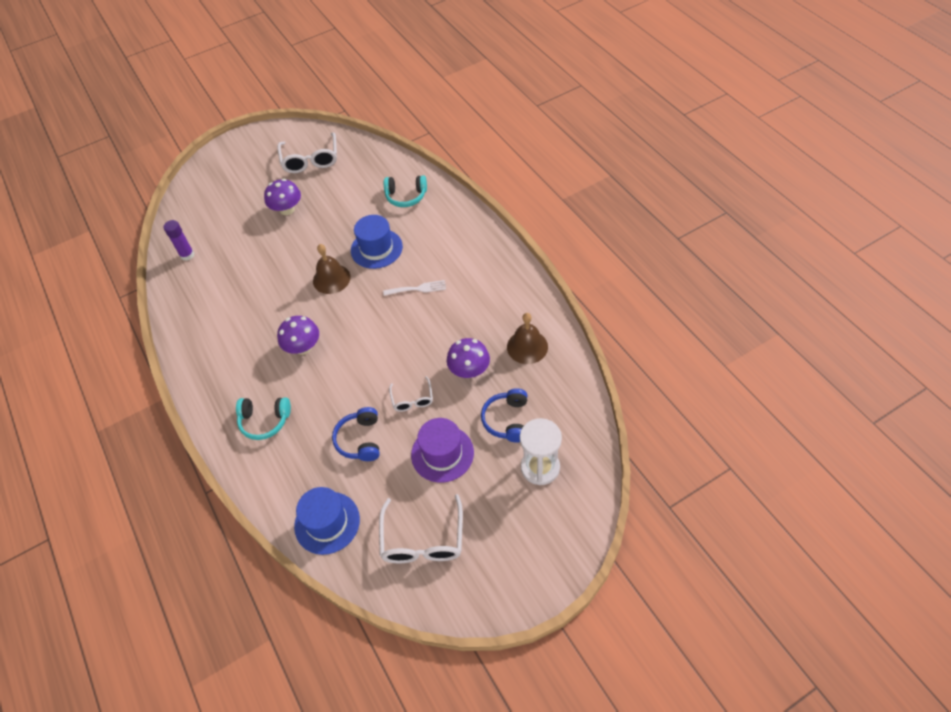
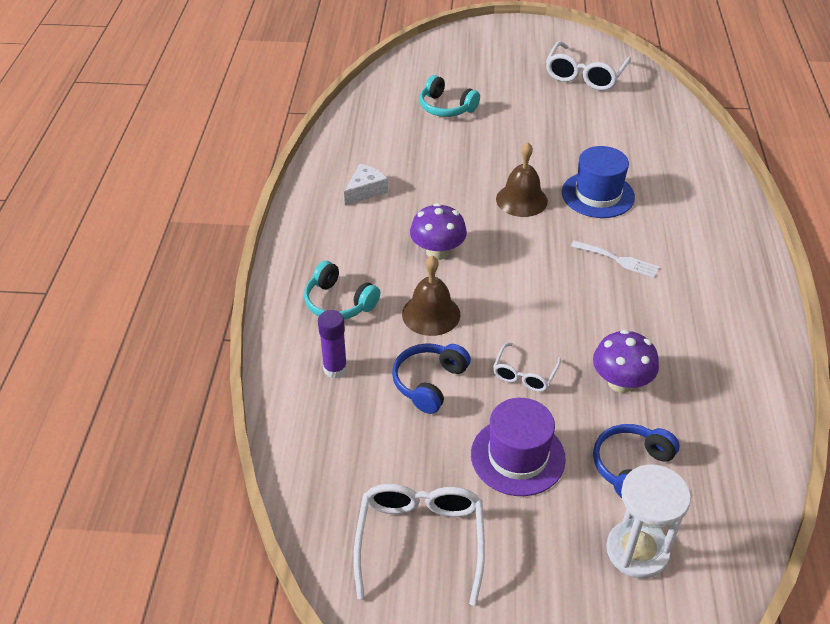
camera: 30 degrees right, 10 degrees down
purple glue stick [163,220,194,261] -> purple glue stick moved to [318,310,347,378]
purple mushroom [264,179,301,215] -> none
blue hat [294,487,360,555] -> none
white glasses [379,494,463,563] -> white glasses turned 150 degrees clockwise [354,484,485,606]
turquoise headphones [384,175,427,207] -> turquoise headphones moved to [420,75,480,117]
brown bell [507,313,548,364] -> brown bell moved to [402,255,460,336]
none -> white cheese [344,164,388,206]

